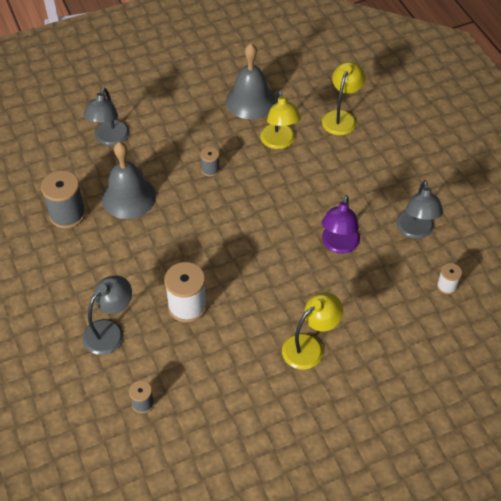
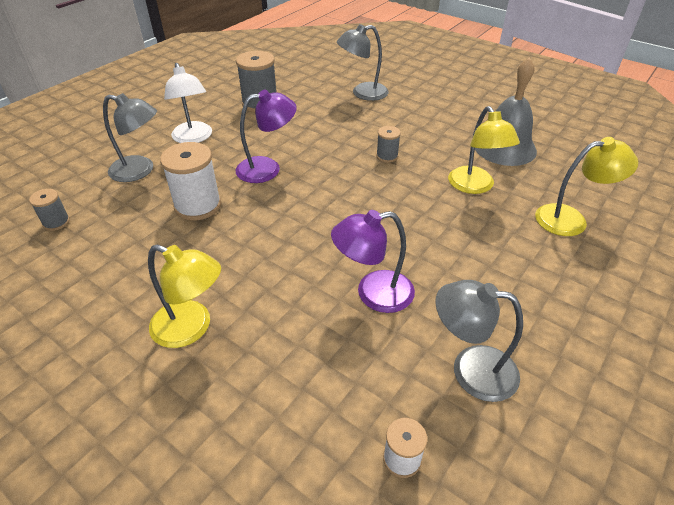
camera: 60 degrees right, 10 degrees down
grey bell [101,142,156,219] -> none
yellow lamp [260,91,301,149] -> yellow lamp turned 60 degrees counterclockwise [448,106,520,194]
grey lamp [396,180,443,239] -> grey lamp turned 45 degrees clockwise [435,280,523,402]
none -> white lamp [164,63,212,143]
none -> purple lamp [236,90,297,183]

